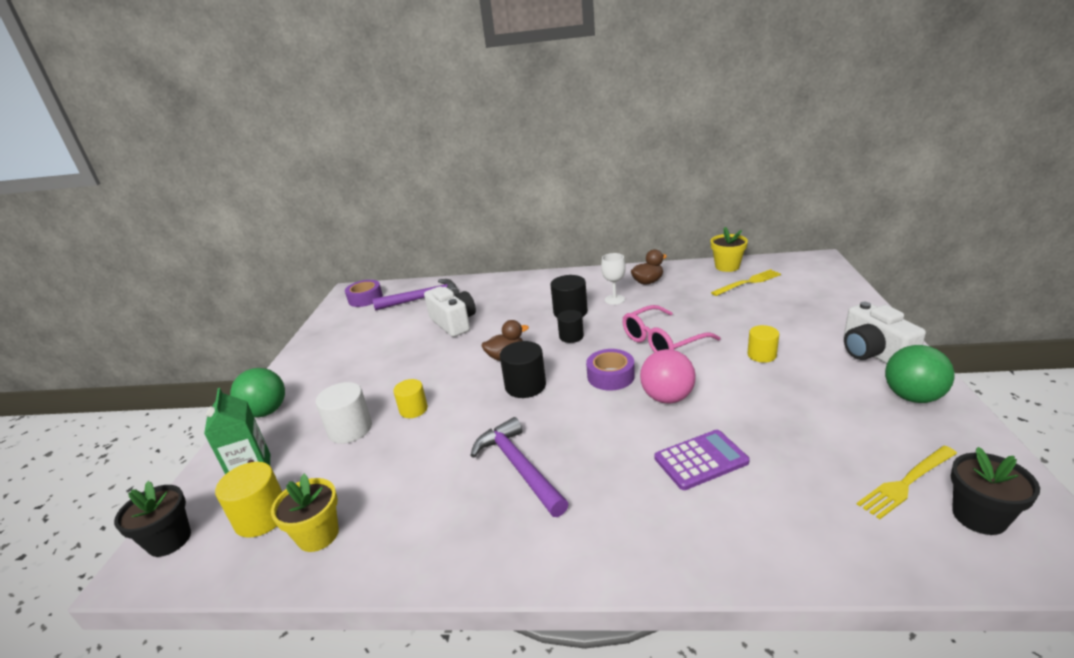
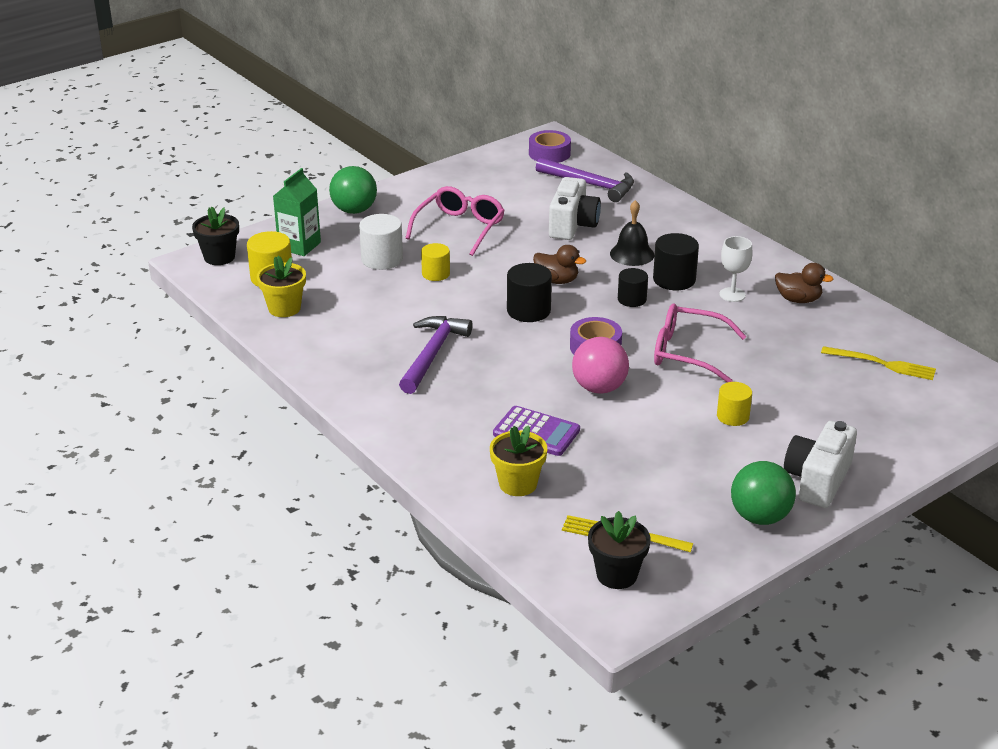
camera: 45 degrees right, 5 degrees up
yellow flower pot [711,227,748,272] -> yellow flower pot moved to [490,425,547,496]
none -> pink glasses [405,186,505,256]
none -> black bell [610,200,655,266]

